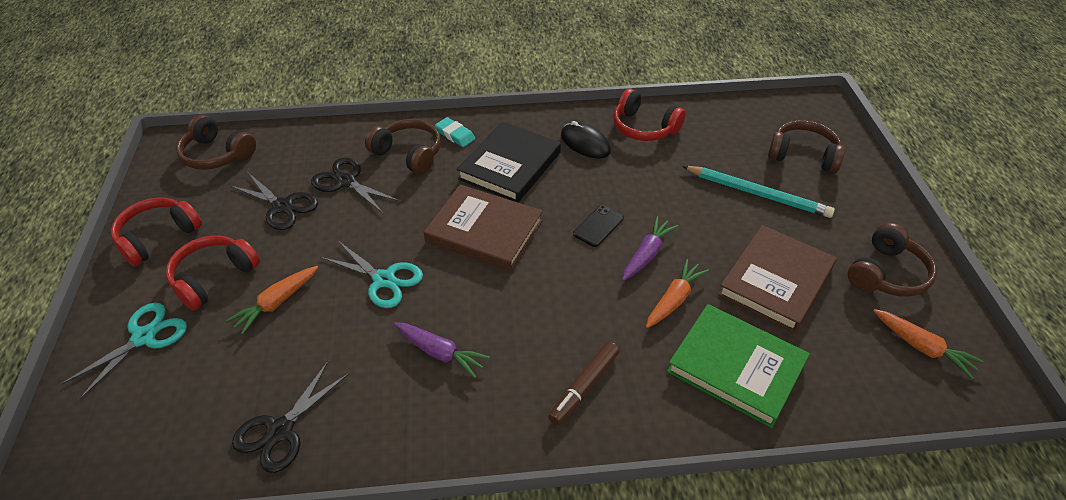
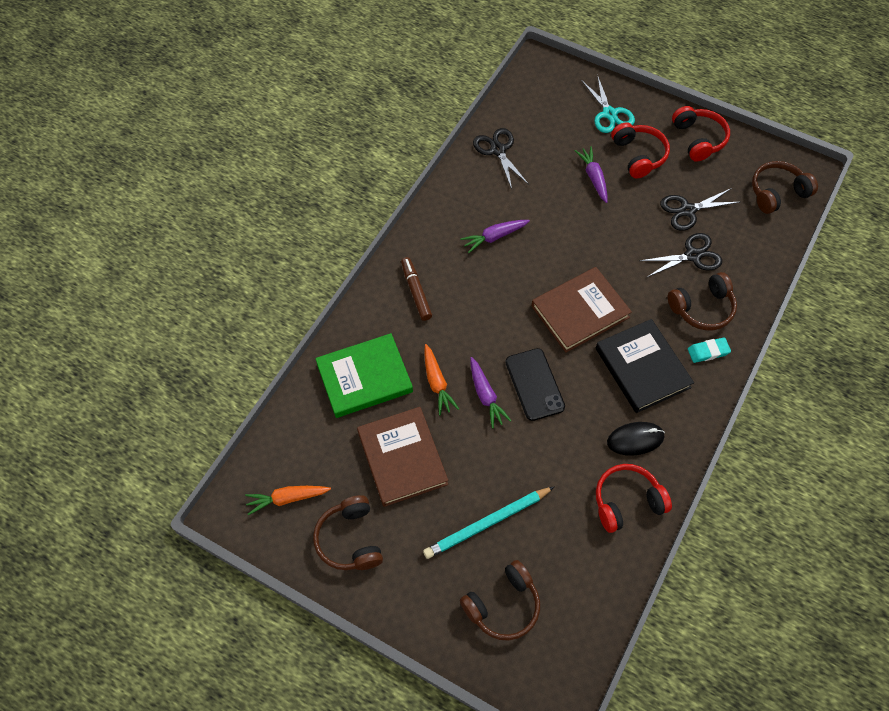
camera: 125 degrees right, 15 degrees up
orange carrot [226,266,318,334] -> purple carrot [575,146,608,203]
turquoise scissors [320,241,423,308] -> none
black phone [573,205,624,247] -> black phone [505,348,565,421], size x1.60

